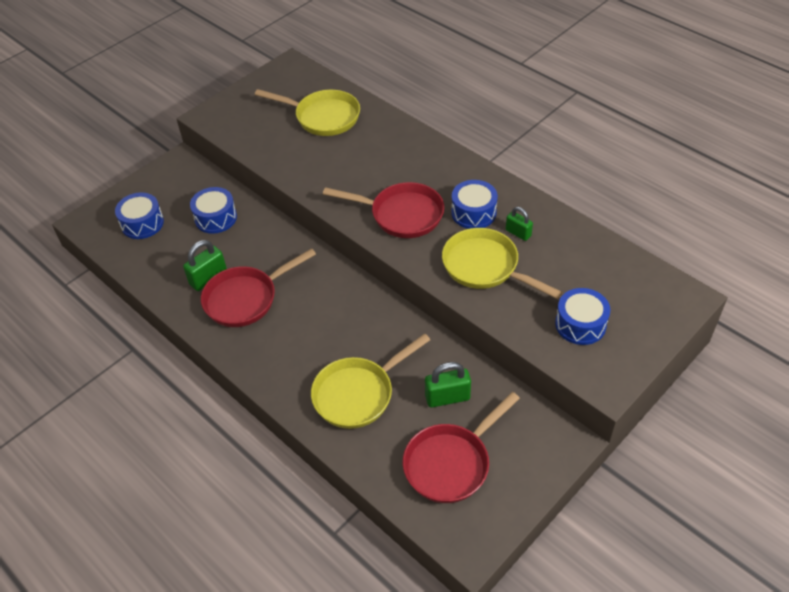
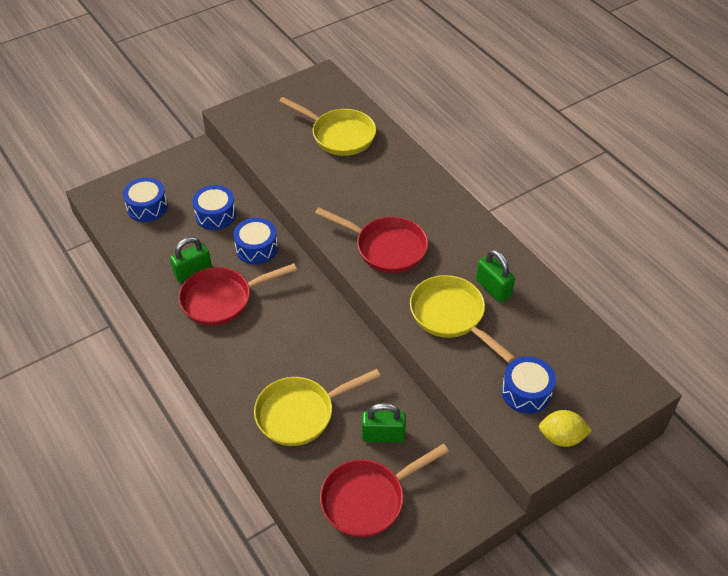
camera: 10 degrees right, 0 degrees up
blue drum [451,180,498,229] -> blue drum moved to [233,218,278,264]
green padlock [506,207,533,241] -> green padlock [476,249,515,303], size x1.53
none -> yellow lemon [539,410,592,447]

